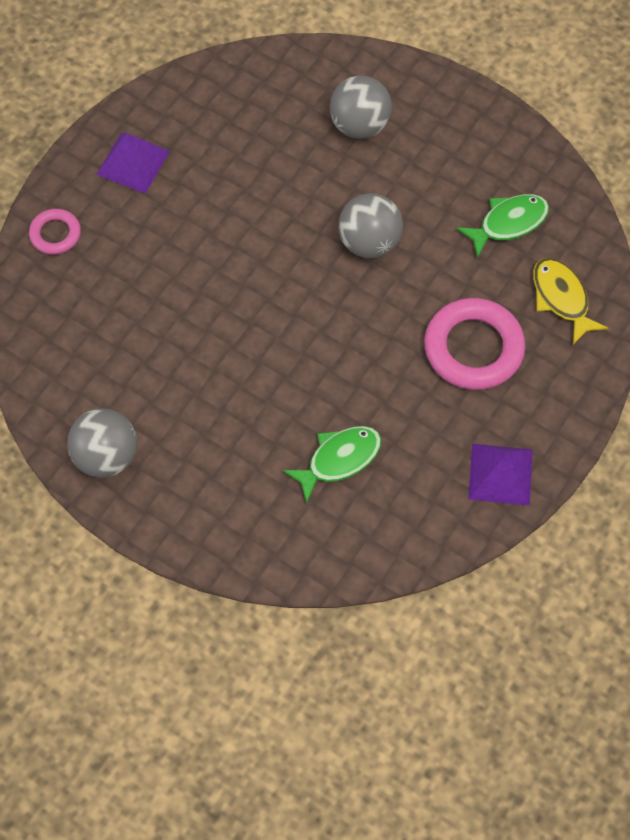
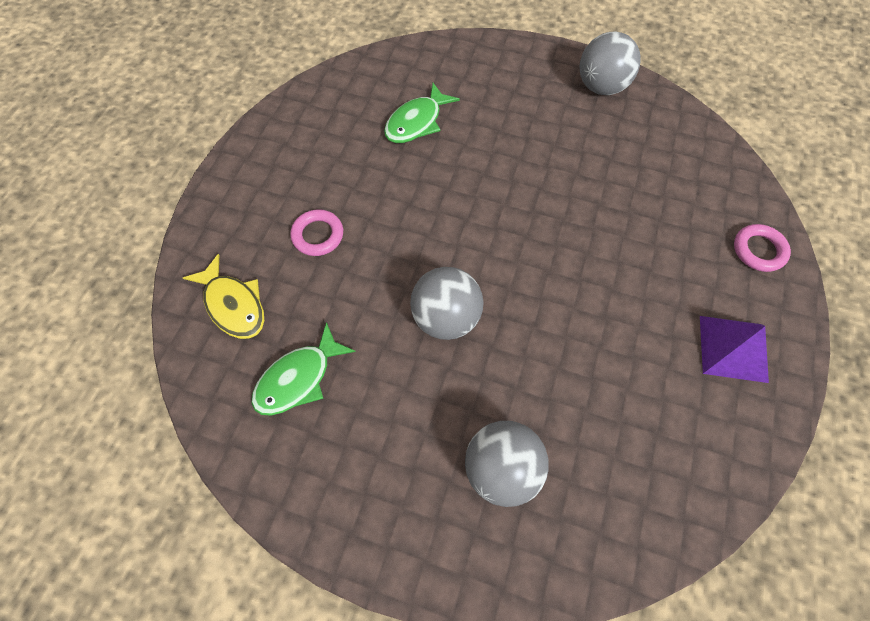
camera: 165 degrees right, 0 degrees up
pink ring [424,298,525,390] -> pink ring [290,209,343,256], size x0.53
purple pyramid [468,444,533,506] -> none

